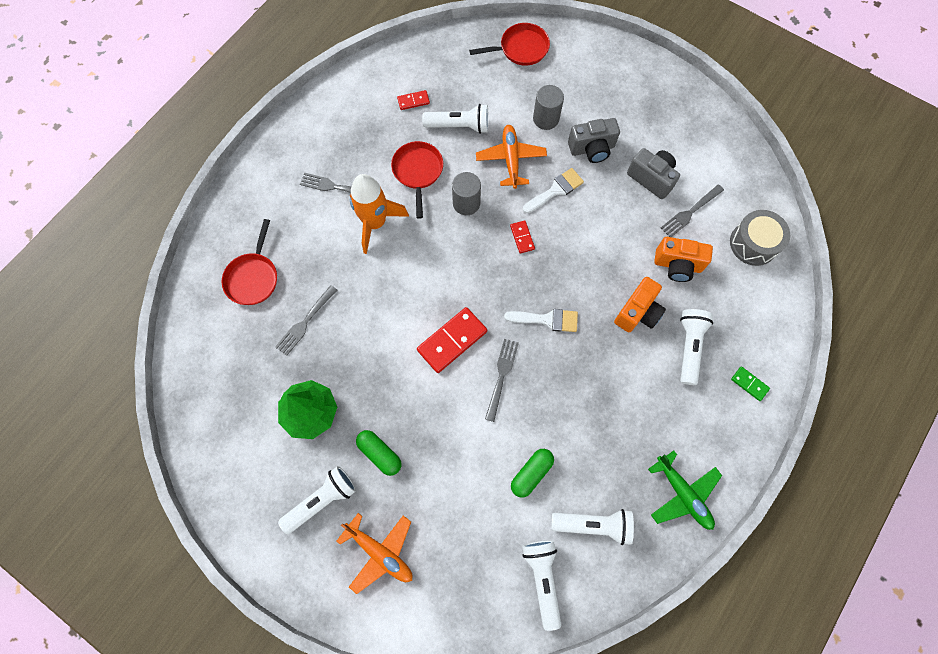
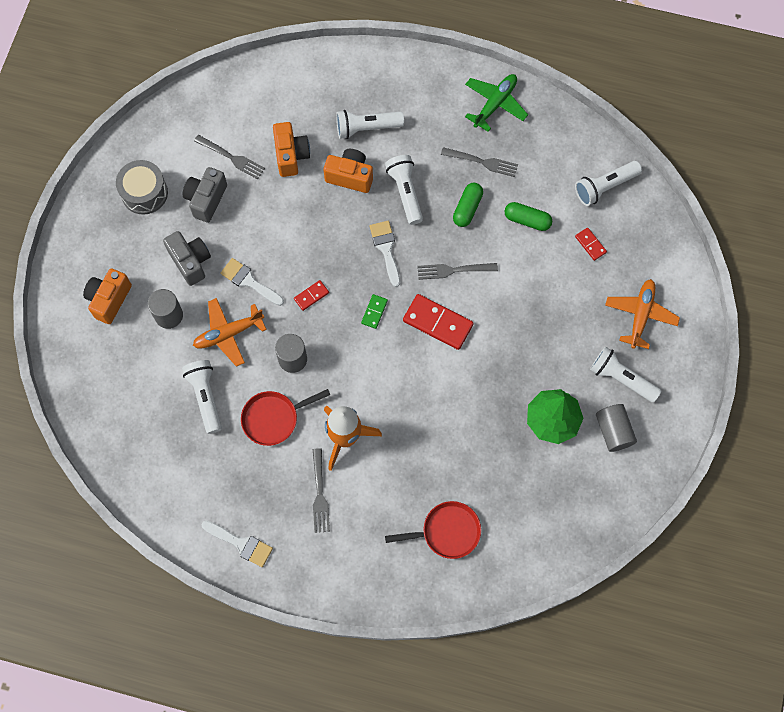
camera: 110 degrees left, 0 degrees up
grey fork [275,285,337,356] -> grey fork moved to [441,147,518,177]
green capsule [356,430,401,476] -> green capsule moved to [453,183,483,227]
red domino [397,90,430,110] -> red domino moved to [575,228,607,261]
red pan [469,23,550,66] -> none
white flashlight [551,509,634,545] -> white flashlight moved to [385,155,423,225]
grey drum [730,210,790,266] -> grey drum moved to [116,160,168,215]
green domino [731,367,770,401] -> green domino moved to [361,294,388,329]
none -> orange camera [83,268,132,324]
none -> white brush [201,521,273,567]
none -> grey cylinder [596,404,637,452]

